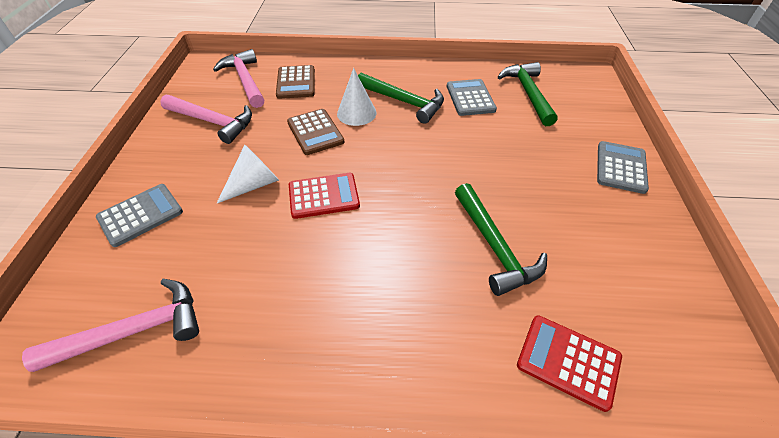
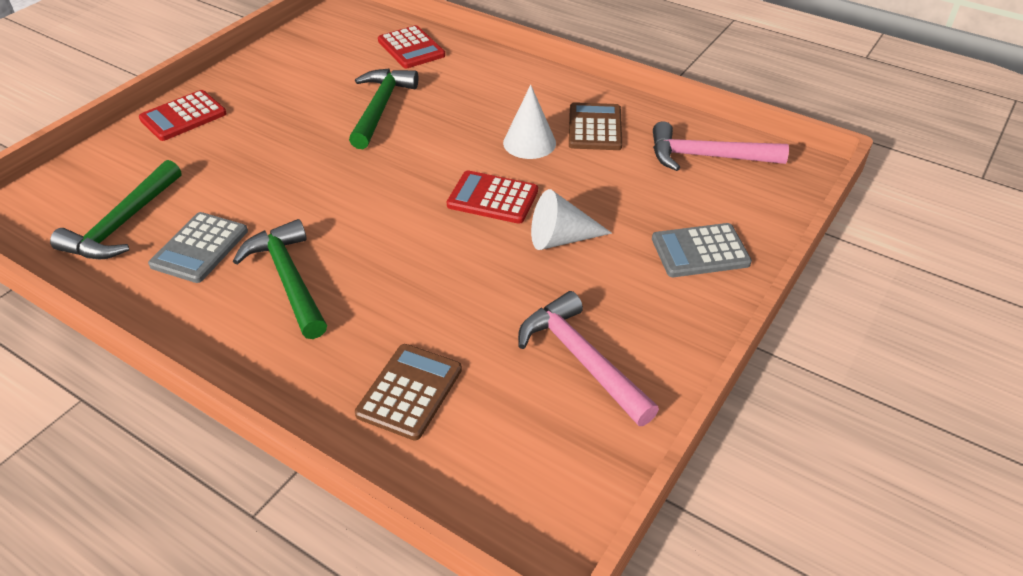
camera: 150 degrees left, 5 degrees down
pink hammer [213,49,265,108] -> none
brown calculator [287,109,345,155] -> brown calculator moved to [569,102,622,150]
white cone [337,68,377,126] -> white cone moved to [503,85,556,159]
grey calculator [597,141,649,194] -> red calculator [139,90,227,141]

